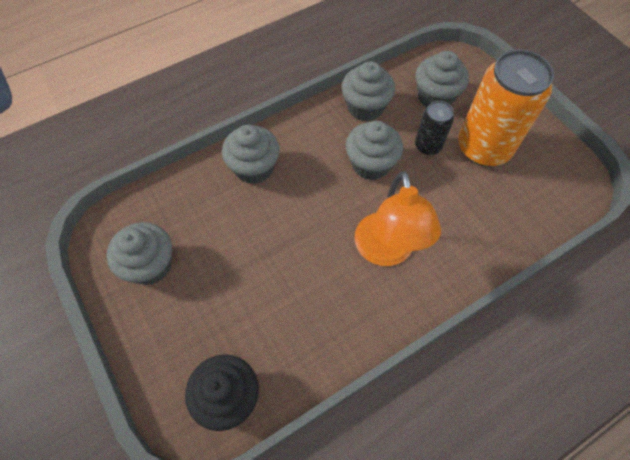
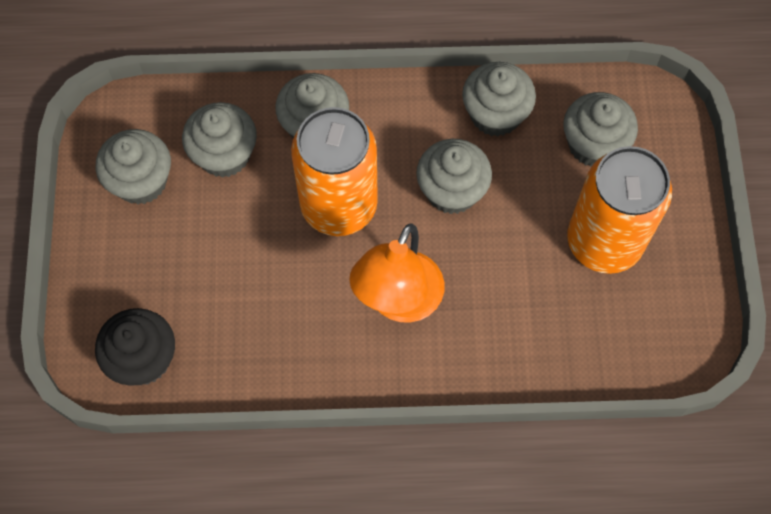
camera: 30 degrees right, 5 degrees up
black can [415,101,454,155] -> none
none -> grey cupcake [182,102,257,178]
none -> orange can [291,107,378,236]

